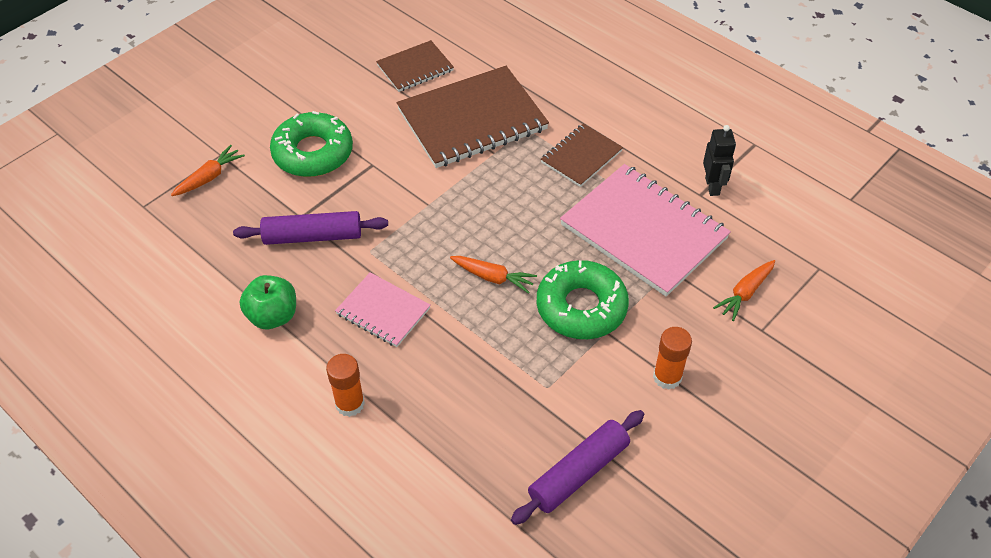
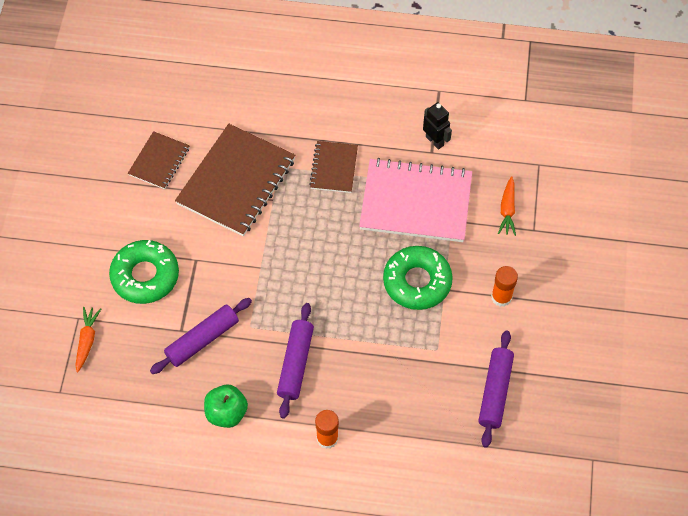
camera: 35 degrees left, 10 degrees up
pink notebook [335,272,430,347] -> purple rolling pin [277,303,314,419]
orange carrot [450,256,537,294] -> none

